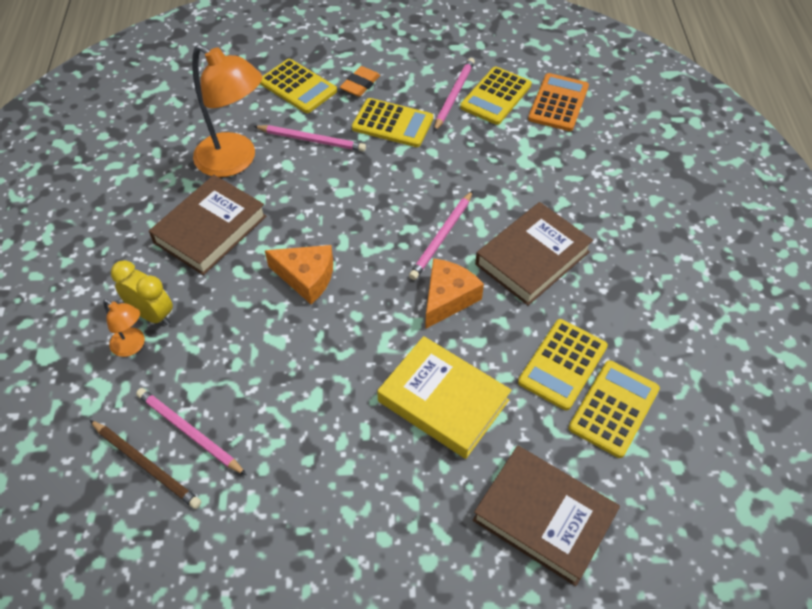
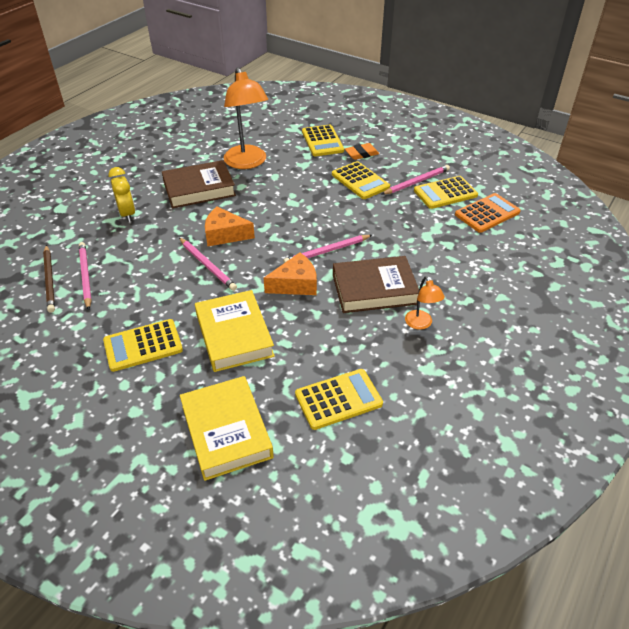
camera: 35 degrees right, 10 degrees down
orange lamp [103,299,145,357] -> orange lamp moved to [405,277,445,330]
pink pencil [254,125,366,151] -> pink pencil moved to [179,238,237,291]
orange cheese [265,245,333,304] -> orange cheese turned 135 degrees clockwise [205,207,255,246]
brown book [473,445,620,586] -> yellow book [180,376,274,481]
yellow calculator [518,319,608,410] -> yellow calculator moved to [103,319,183,372]

